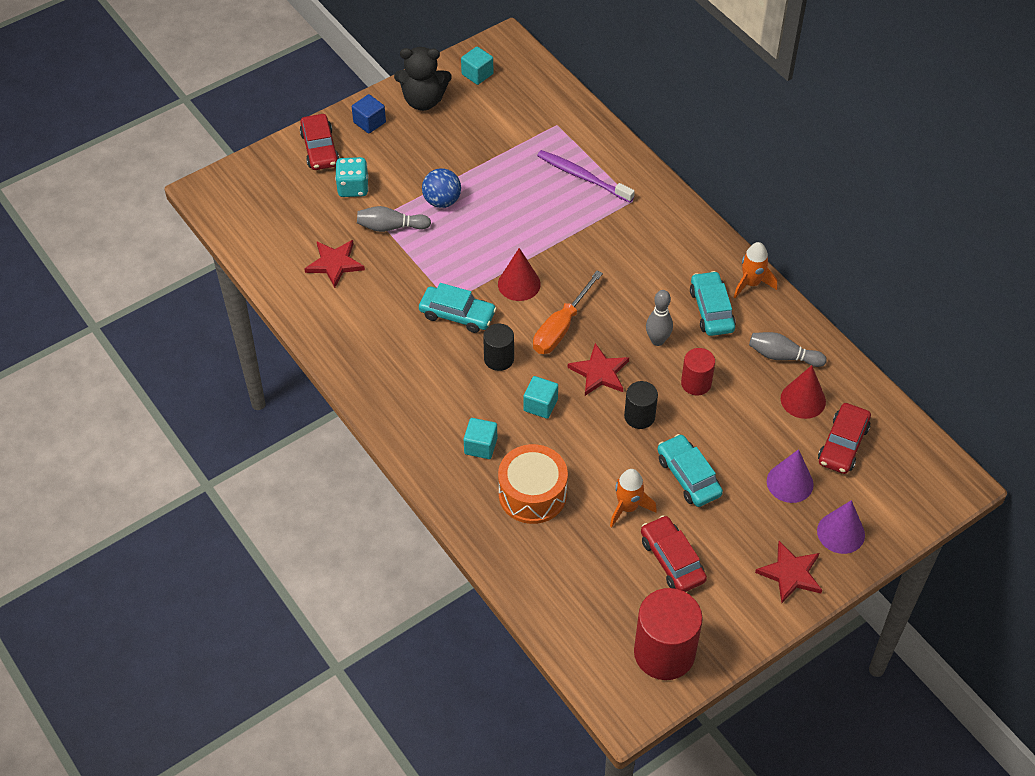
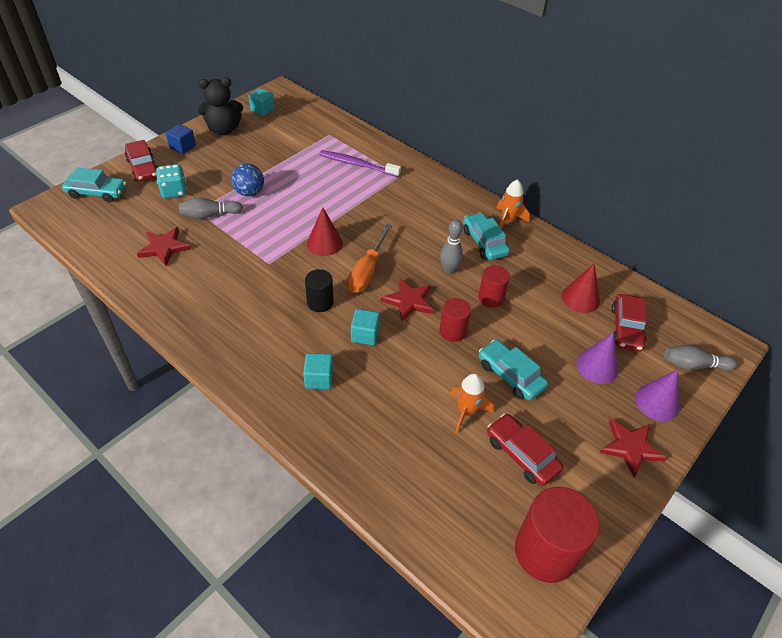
camera: 15 degrees left, 5 degrees down
turquoise car [419,283,497,333] -> turquoise car moved to [62,168,126,202]
orange drum [498,444,568,524] -> none
black cylinder [624,381,658,429] -> red cylinder [440,298,471,342]
grey bowling pin [749,332,827,367] -> grey bowling pin moved to [664,345,737,371]

